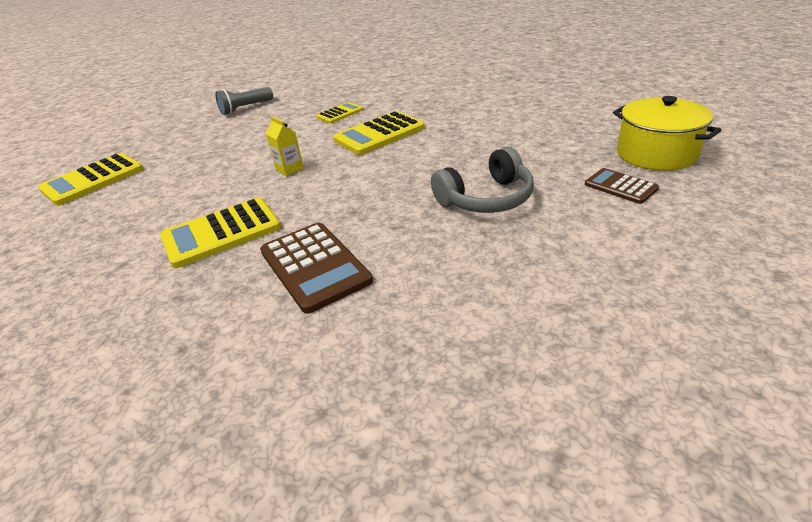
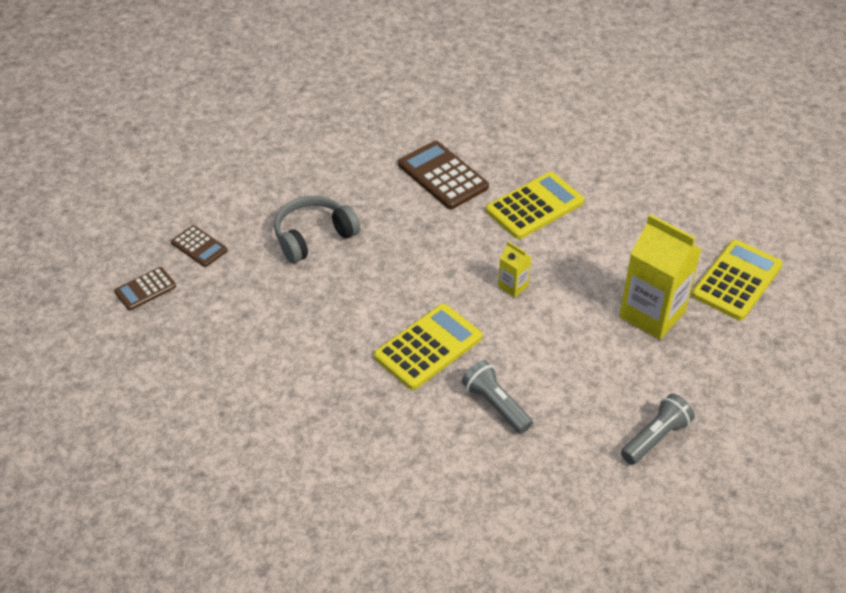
camera: 170 degrees right, 10 degrees up
yellow calculator [316,102,363,123] -> grey flashlight [462,360,533,434]
yellow pot [613,96,721,171] -> brown calculator [114,267,176,310]
none -> yellow carton [619,214,701,340]

